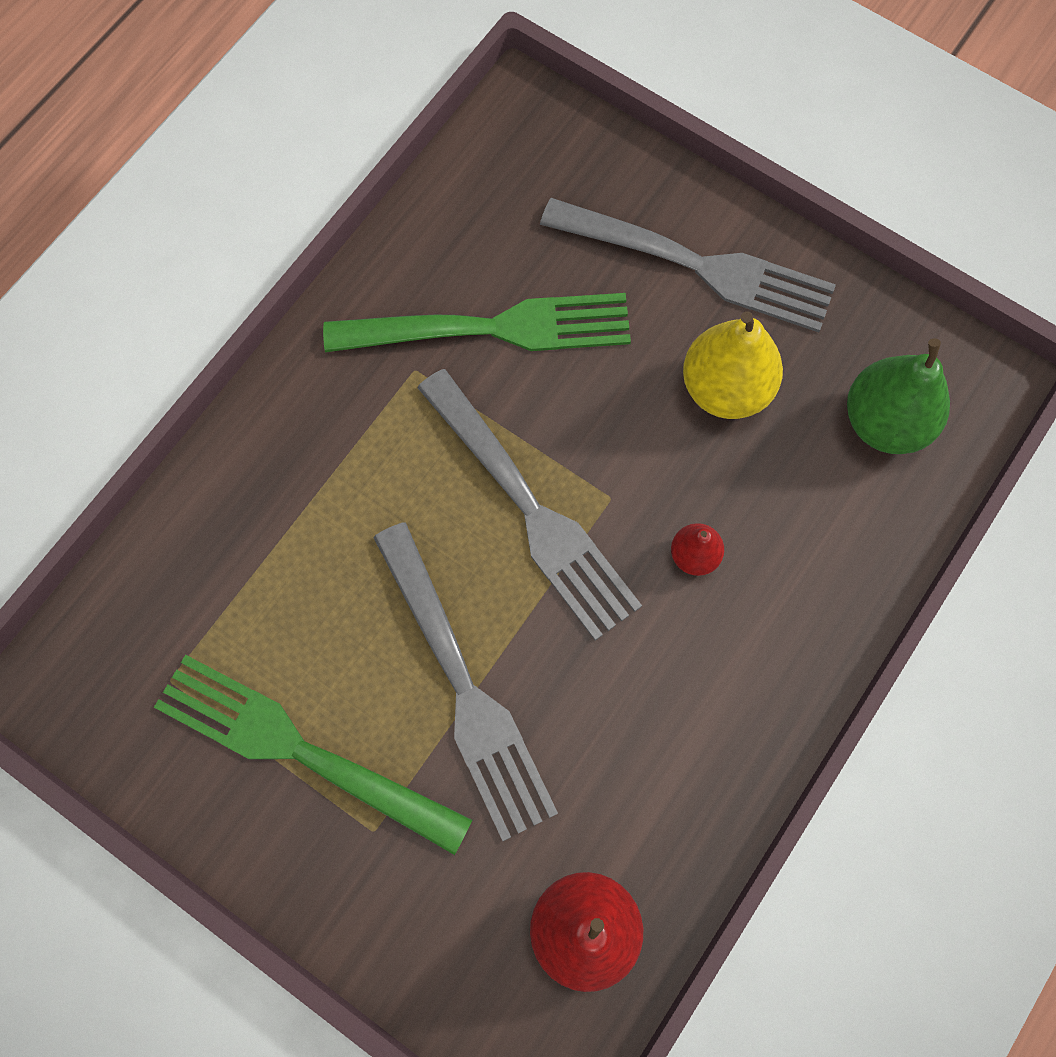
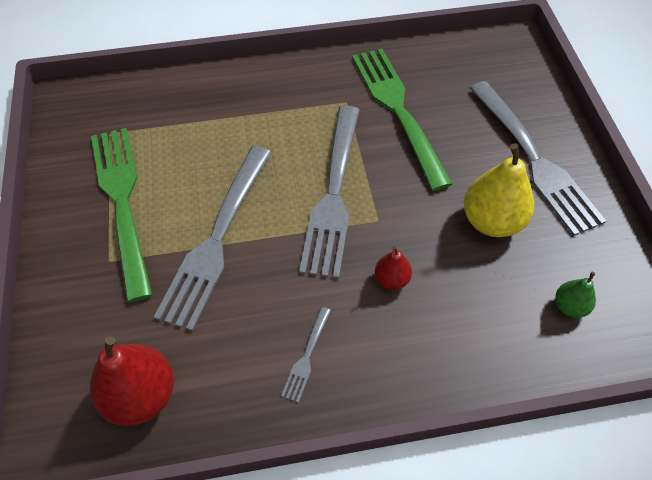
camera: 45 degrees right, 15 degrees down
green fork [323,293,631,352] -> green fork turned 150 degrees counterclockwise [352,48,452,191]
green pear [847,338,950,454] -> green pear [555,272,596,318], size x0.52
none -> grey fork [281,307,331,403]

